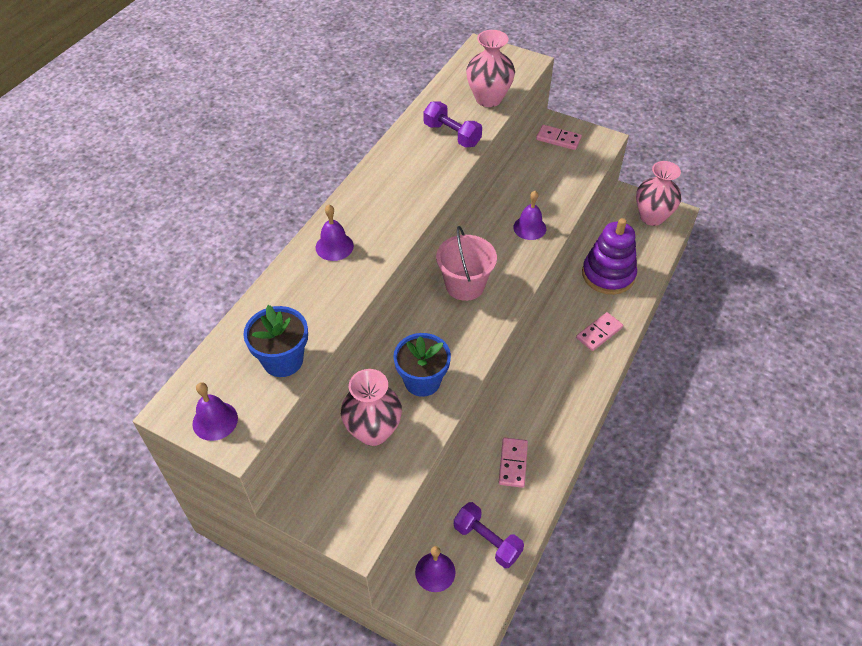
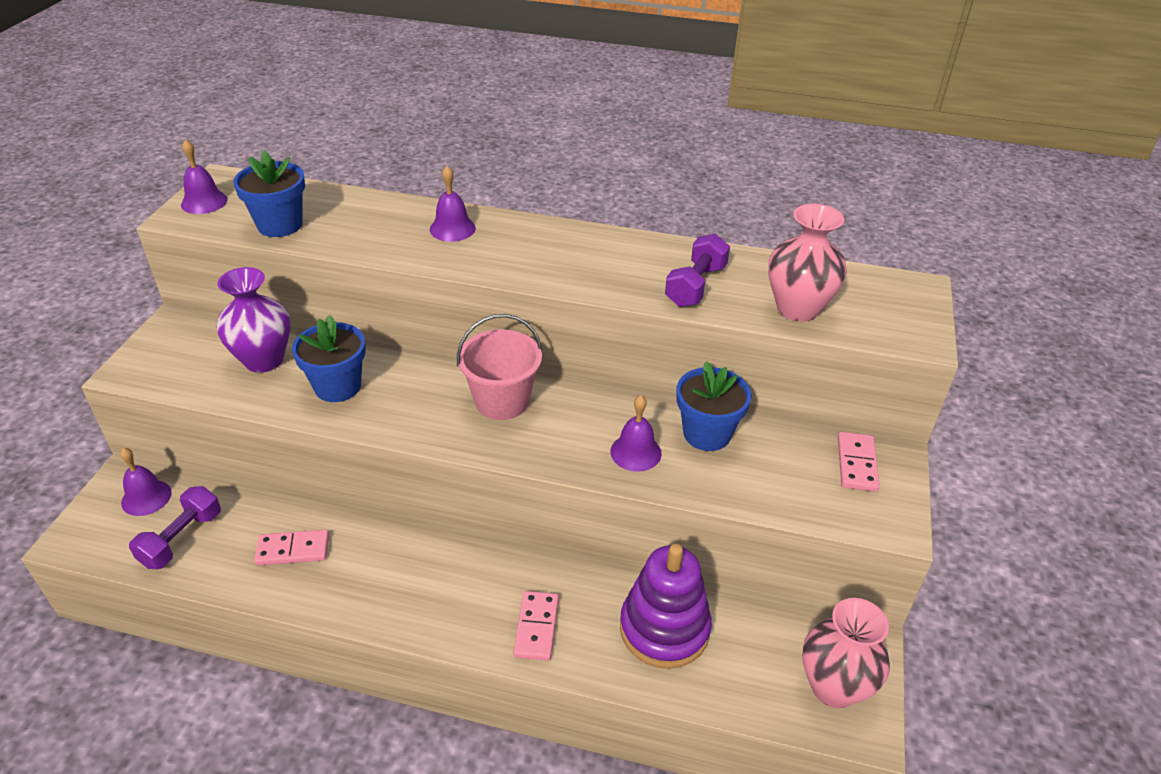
camera: 75 degrees right, 10 degrees down
pink vase [341,369,402,446] -> purple vase [217,267,291,373]
pink domino [576,312,623,351] -> pink domino turned 60 degrees clockwise [513,591,559,661]
none -> blue flower pot [676,361,752,451]

